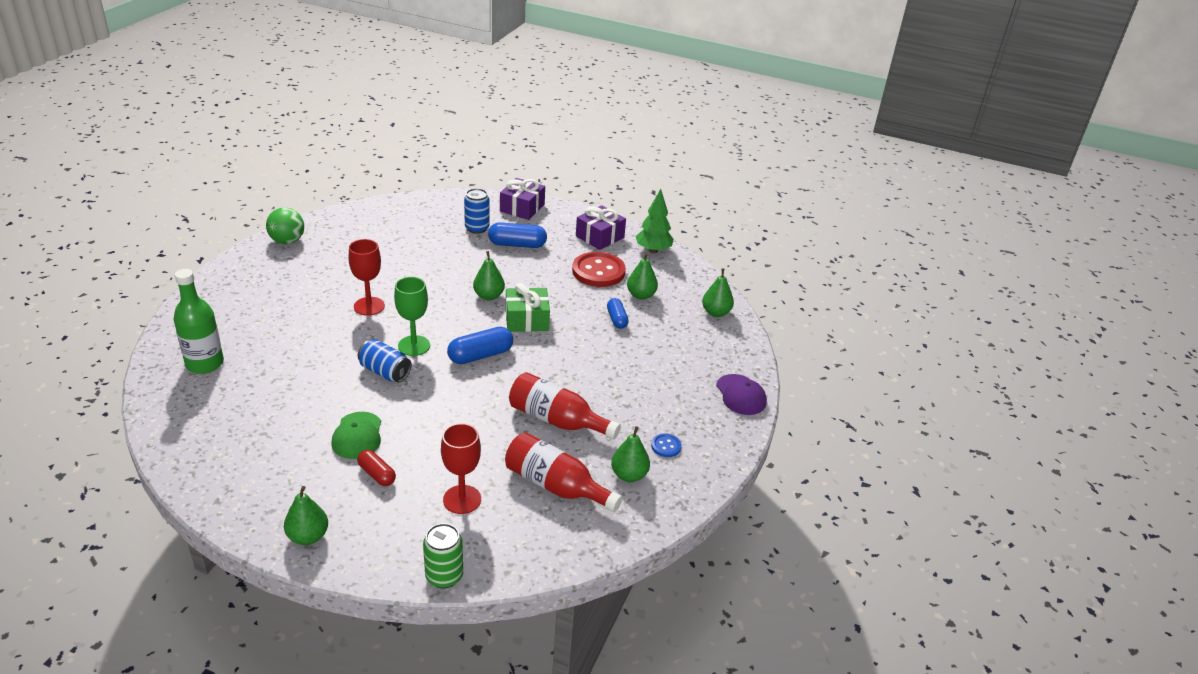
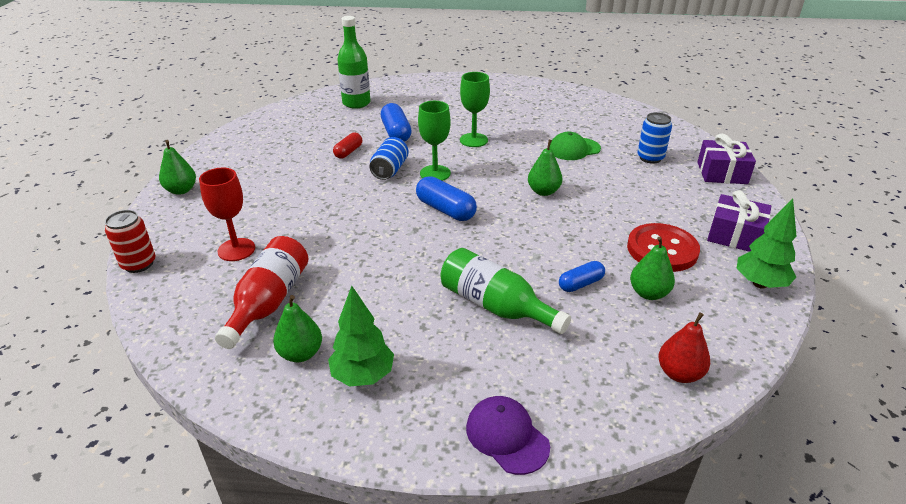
camera: 75 degrees right, 0 degrees up
green ball [266,207,304,244] -> none
green cap [331,412,381,459] -> green cap moved to [549,132,601,160]
red goblet [349,239,385,316] -> green goblet [460,72,490,147]
red capsule [357,450,396,486] -> red capsule moved to [333,132,362,159]
green can [423,523,463,588] -> red can [105,210,156,273]
blue capsule [488,222,547,248] -> blue capsule moved to [381,103,411,142]
green gift [506,283,550,332] -> none
red bottle [509,372,621,439] -> none
blue button [651,433,682,457] -> green tree [328,286,394,387]
green pear [702,268,734,317] -> red pear [658,312,710,383]
purple cap [716,374,767,415] -> purple cap turned 90 degrees clockwise [466,396,550,475]
none -> green bottle [441,248,571,334]

